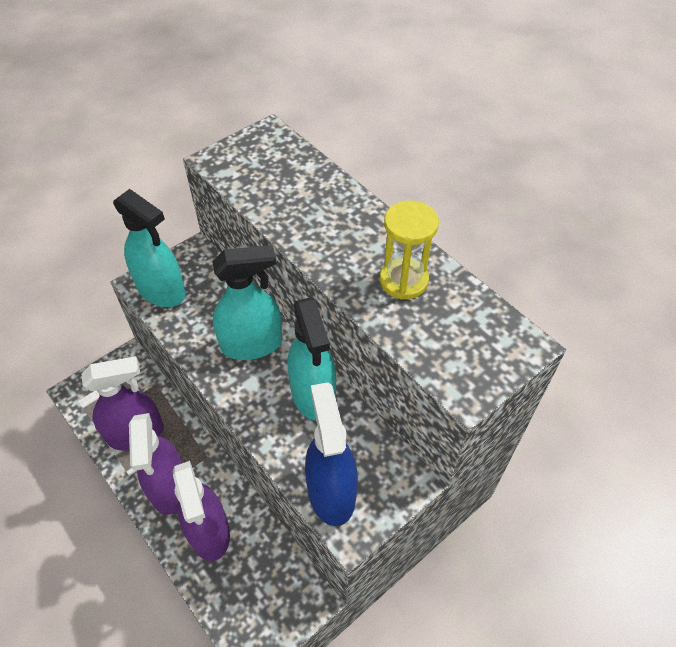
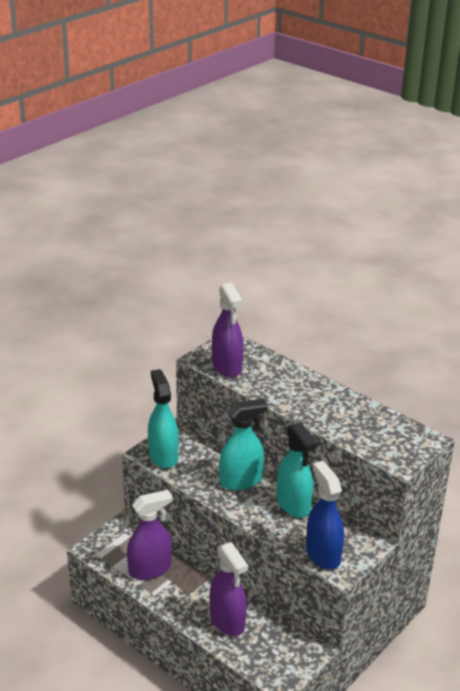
camera: 10 degrees left, 20 degrees down
turquoise spray bottle [113,189,186,307] -> turquoise spray bottle turned 135 degrees counterclockwise [148,369,179,469]
purple spray bottle [129,413,183,515] -> purple spray bottle moved to [212,283,244,377]
yellow hourglass [380,201,439,300] -> none

